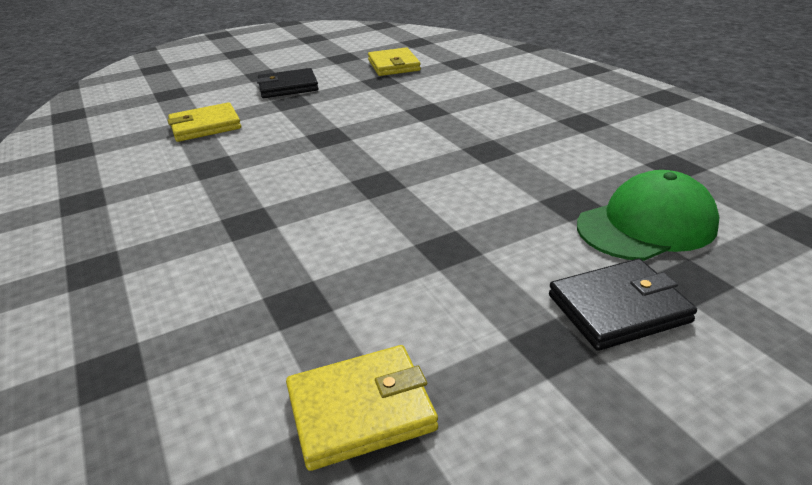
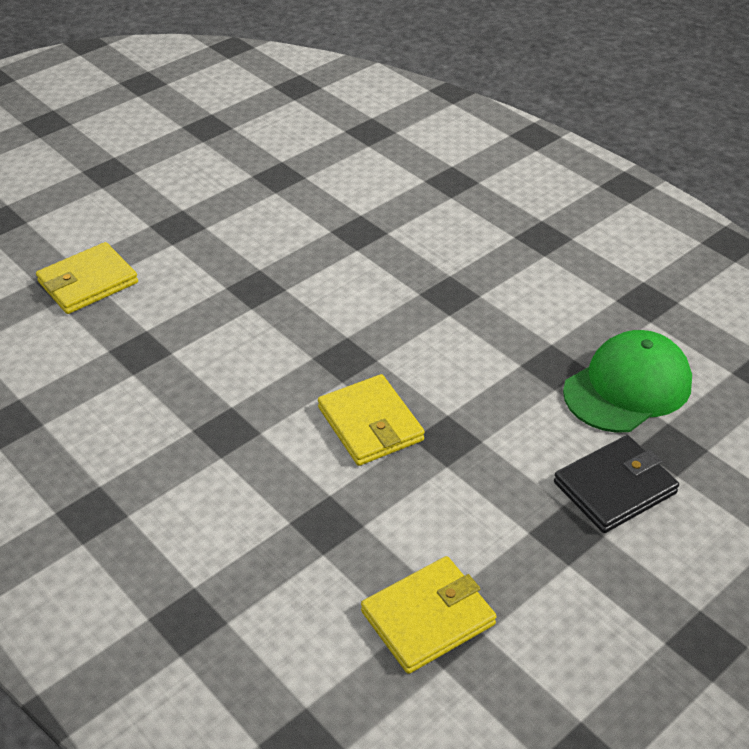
camera: 15 degrees left, 10 degrees up
black wallet [257,68,319,98] -> none
yellow wallet [368,47,421,76] -> yellow wallet moved to [318,374,425,466]

